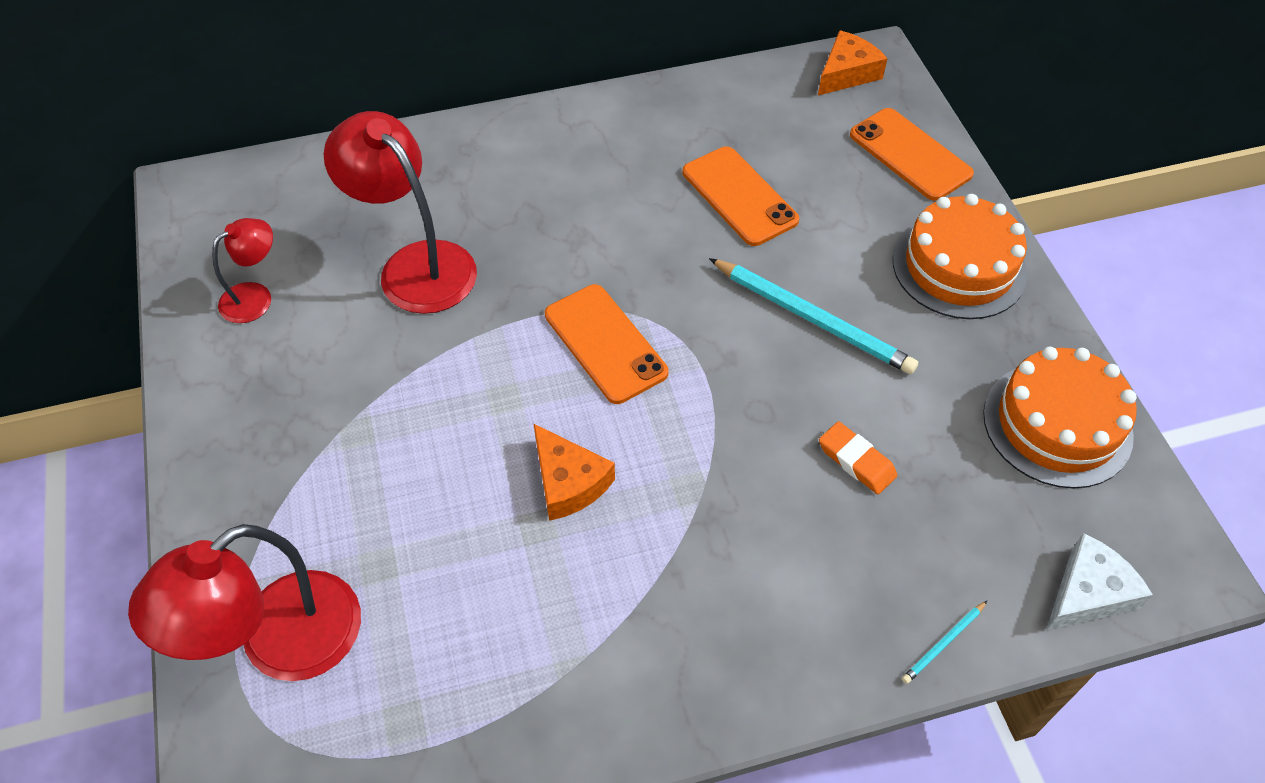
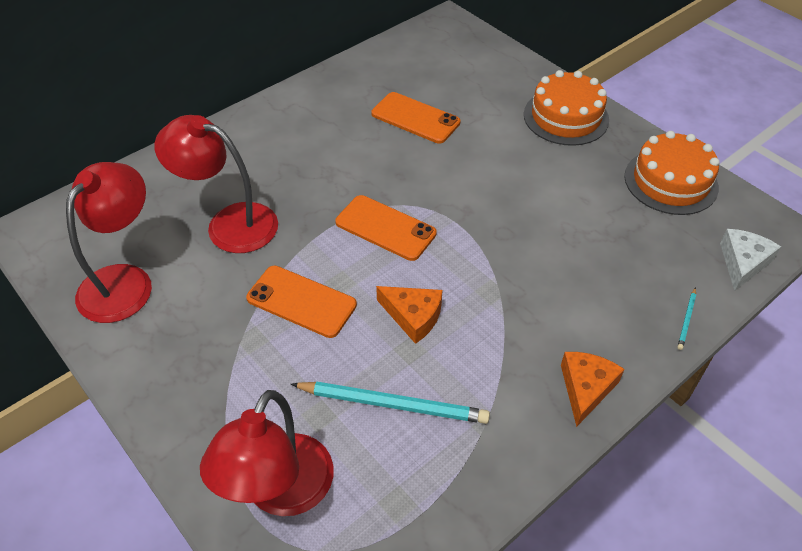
camera: 25 degrees left, 5 degrees down
red lamp [212,218,273,323] -> red lamp [66,162,152,323], size x1.86
turquoise pencil [709,258,918,374] -> turquoise pencil moved to [291,382,490,424]
orange cheese [818,30,888,95] -> orange cheese moved to [561,352,625,427]
orange eraser [819,421,897,494] -> none
orange phone [850,108,974,201] -> orange phone moved to [246,266,357,338]

